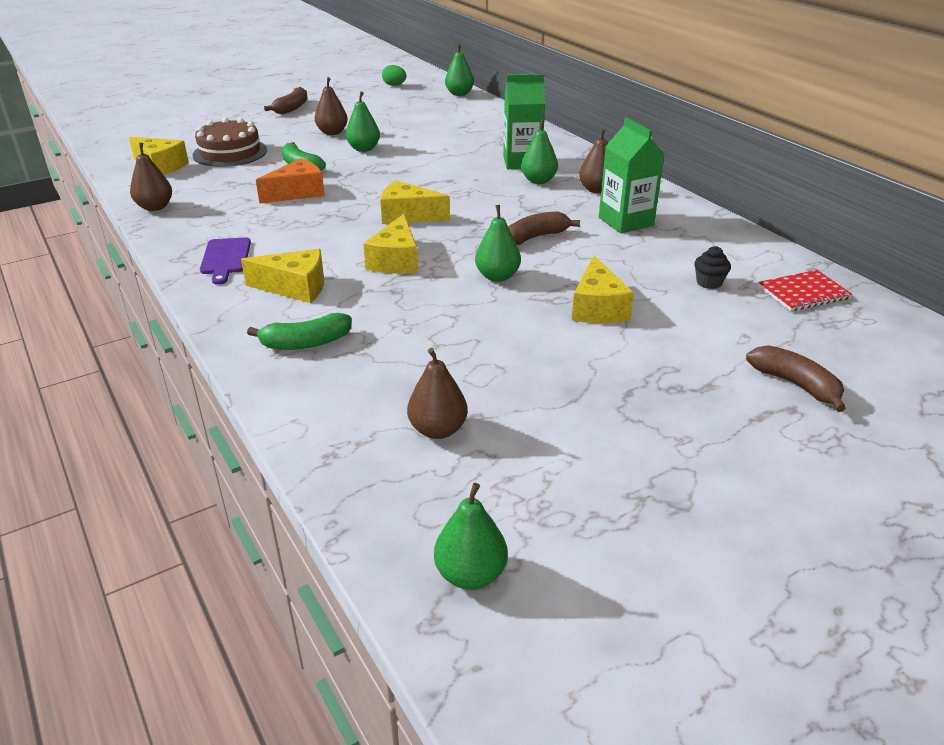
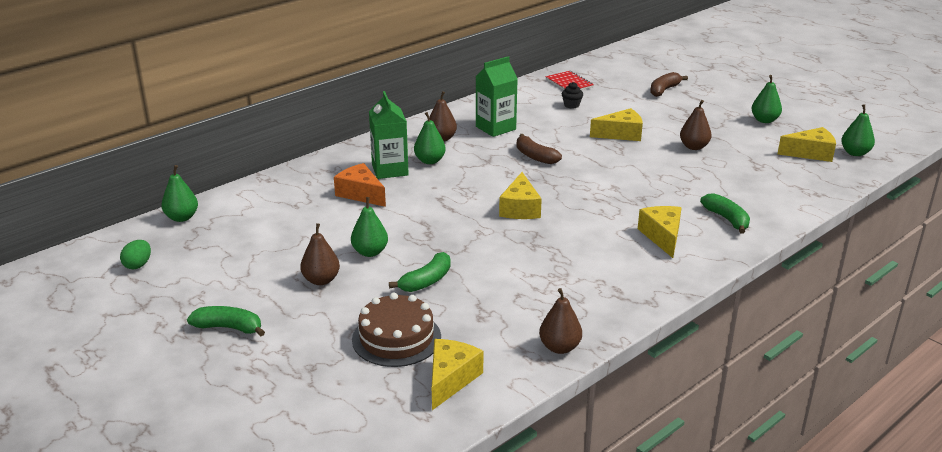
camera: 100 degrees left, 5 degrees down
purple cutting board [200,238,251,285] -> none
orange cheese [256,158,325,203] -> orange cheese moved to [334,163,386,207]
brown banana [264,87,308,114] -> green banana [187,306,265,336]
yellow cheese [363,214,418,274] -> yellow cheese moved to [778,127,836,162]
brown pear [407,348,467,439] -> brown pear moved to [680,100,712,150]
green pear [475,205,521,282] -> green pear moved to [752,75,782,123]

